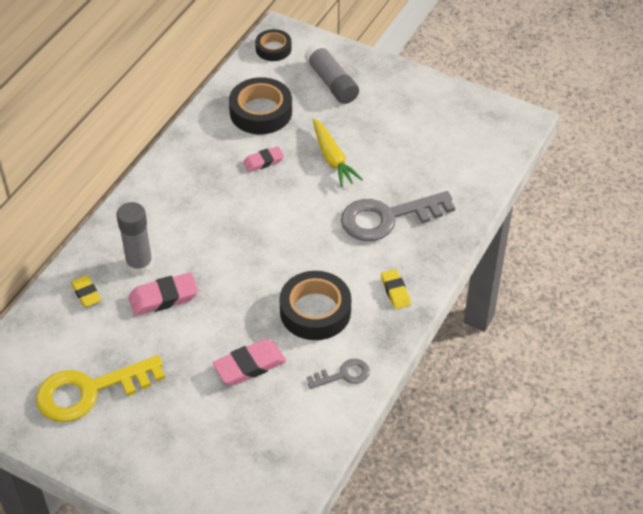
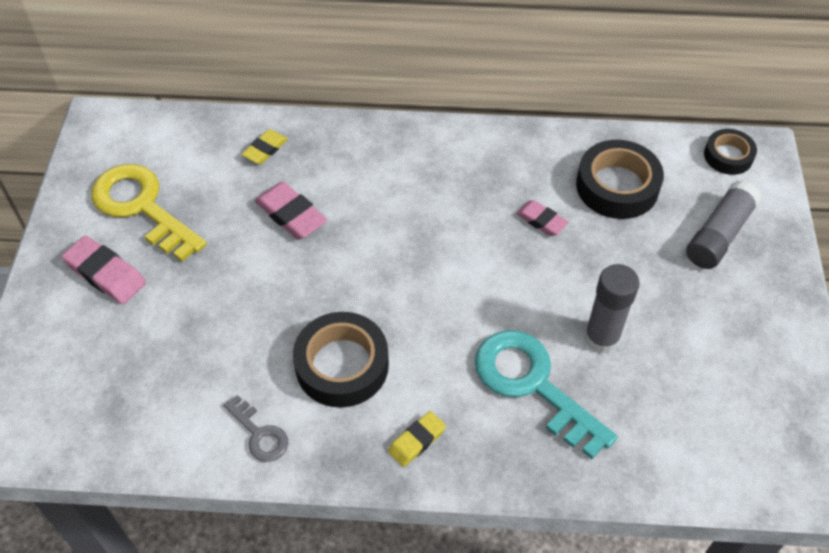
camera: 65 degrees right, 5 degrees up
grey glue stick [117,202,153,275] -> grey glue stick moved to [584,264,640,354]
pink eraser [213,339,286,385] -> pink eraser moved to [62,236,146,304]
yellow carrot [313,118,363,187] -> none
grey key [341,191,455,241] -> turquoise key [475,330,617,459]

